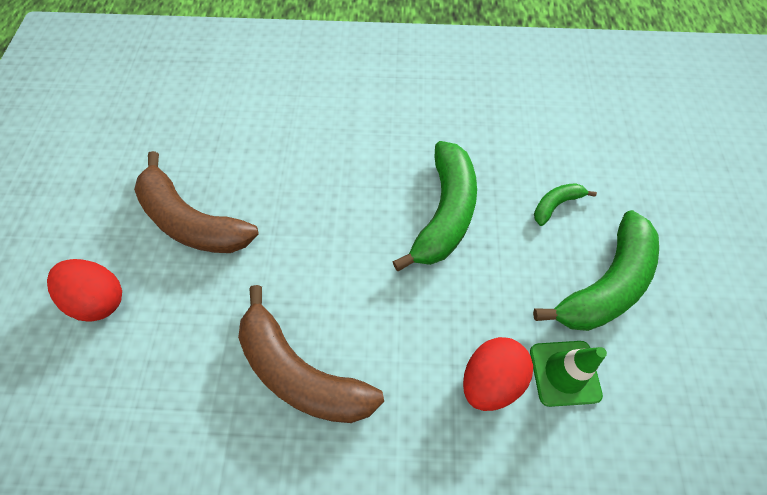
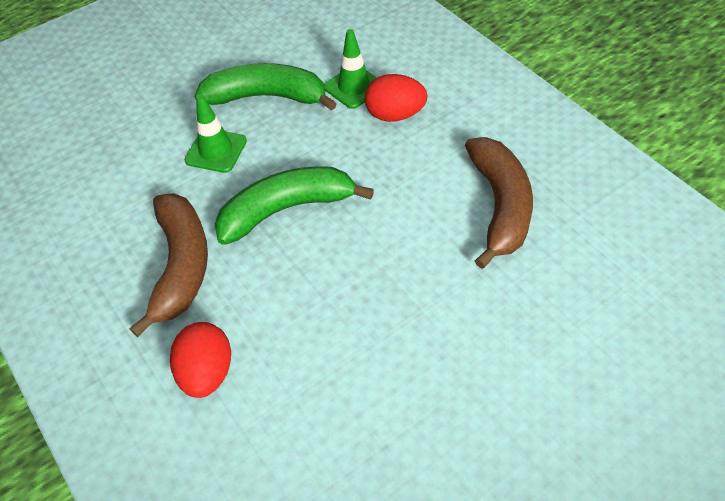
camera: 125 degrees left, 10 degrees down
red egg [47,259,122,322] -> red egg moved to [170,322,231,398]
brown banana [134,151,259,253] -> brown banana moved to [130,193,208,337]
green banana [534,183,597,226] -> green traffic cone [184,94,247,173]

